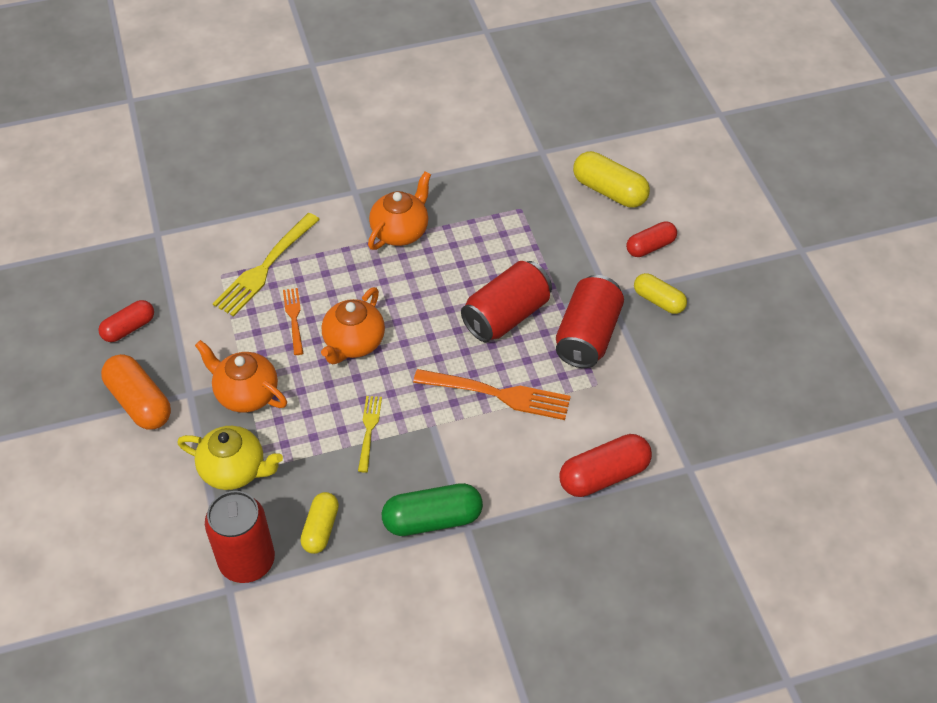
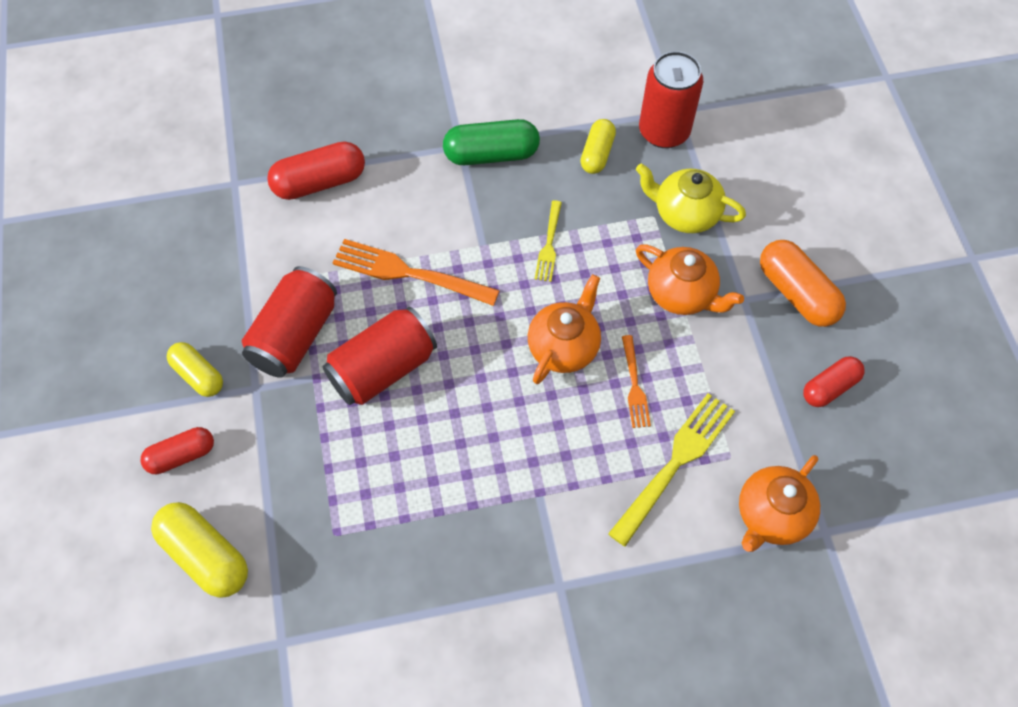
camera: 175 degrees left, 10 degrees up
orange teapot [368,172,431,250] -> orange teapot moved to [739,455,820,552]

